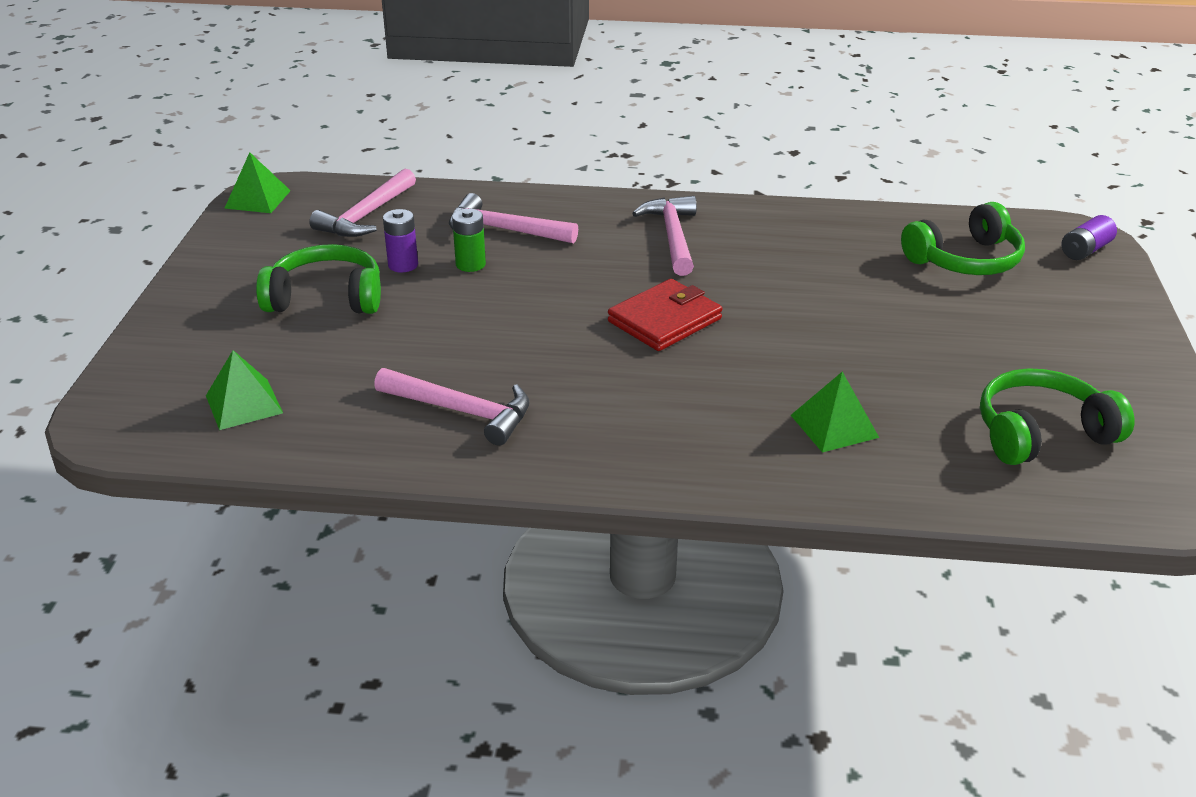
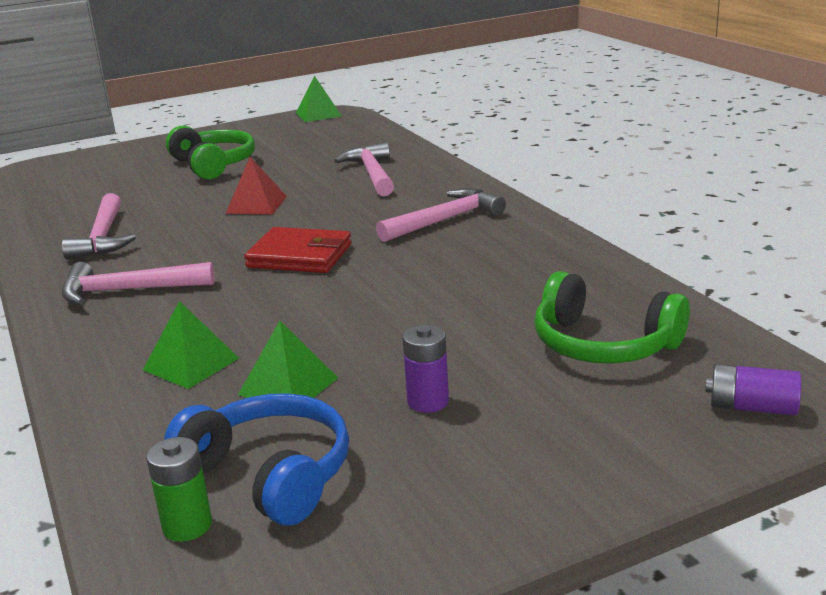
camera: 60 degrees right, 10 degrees down
green pyramid [206,350,283,430] -> green pyramid moved to [238,321,338,398]
pink hammer [309,169,416,237] -> pink hammer moved to [62,262,215,305]
purple battery [383,209,418,272] -> purple battery moved to [403,325,449,413]
green battery [452,209,486,272] -> green battery moved to [146,437,212,542]
green headphones [980,368,1134,465] -> blue headphones [164,393,349,525]
none -> red pyramid [226,157,287,214]

